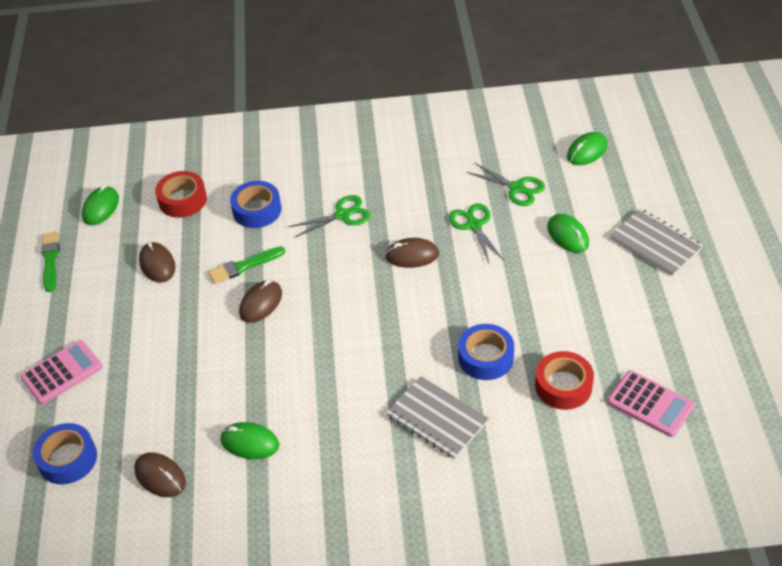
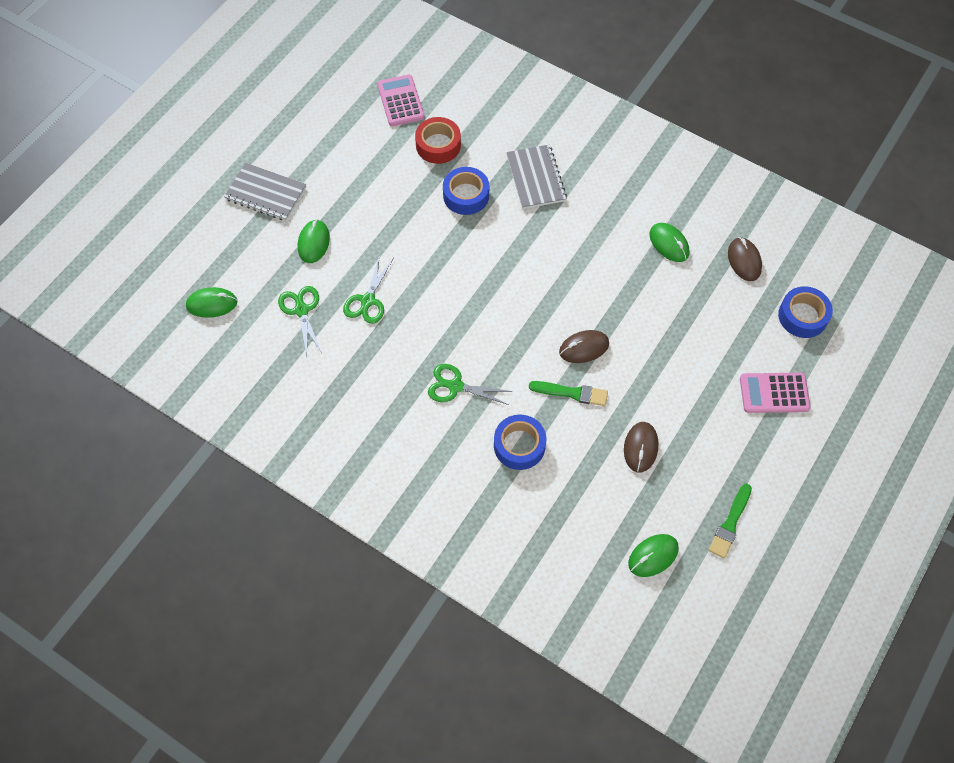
camera: 145 degrees left, 15 degrees up
red tape [155,171,207,218] -> none
brown mouse [385,238,439,268] -> none
grey notebook [610,209,703,276] -> grey notebook turned 60 degrees counterclockwise [224,163,306,221]

